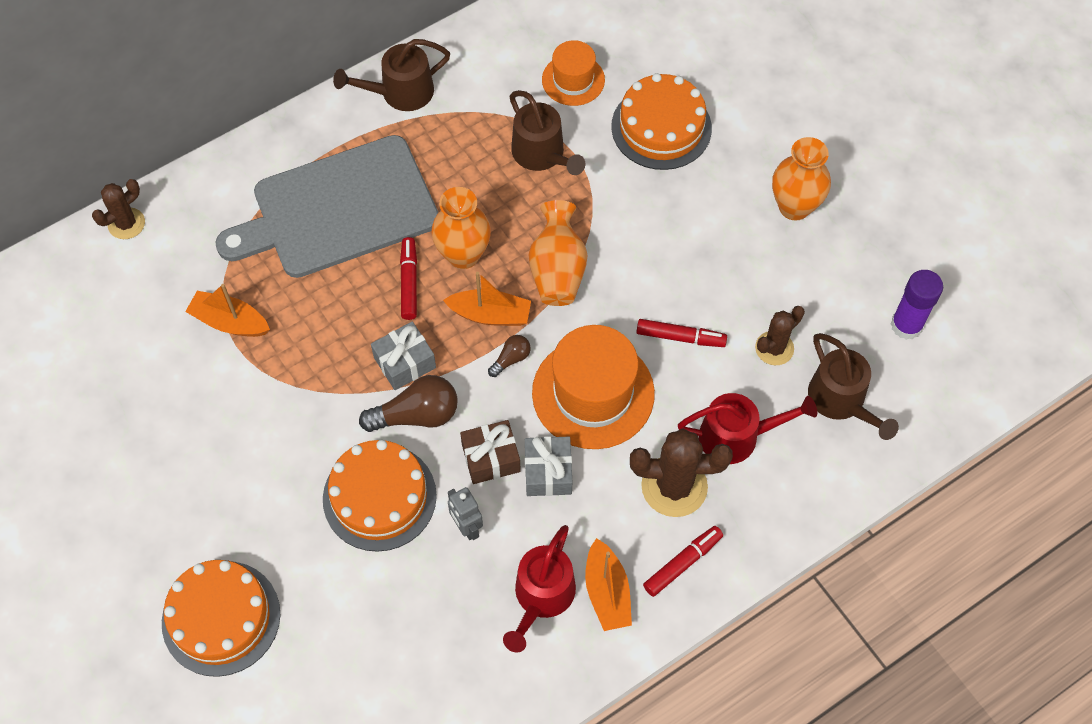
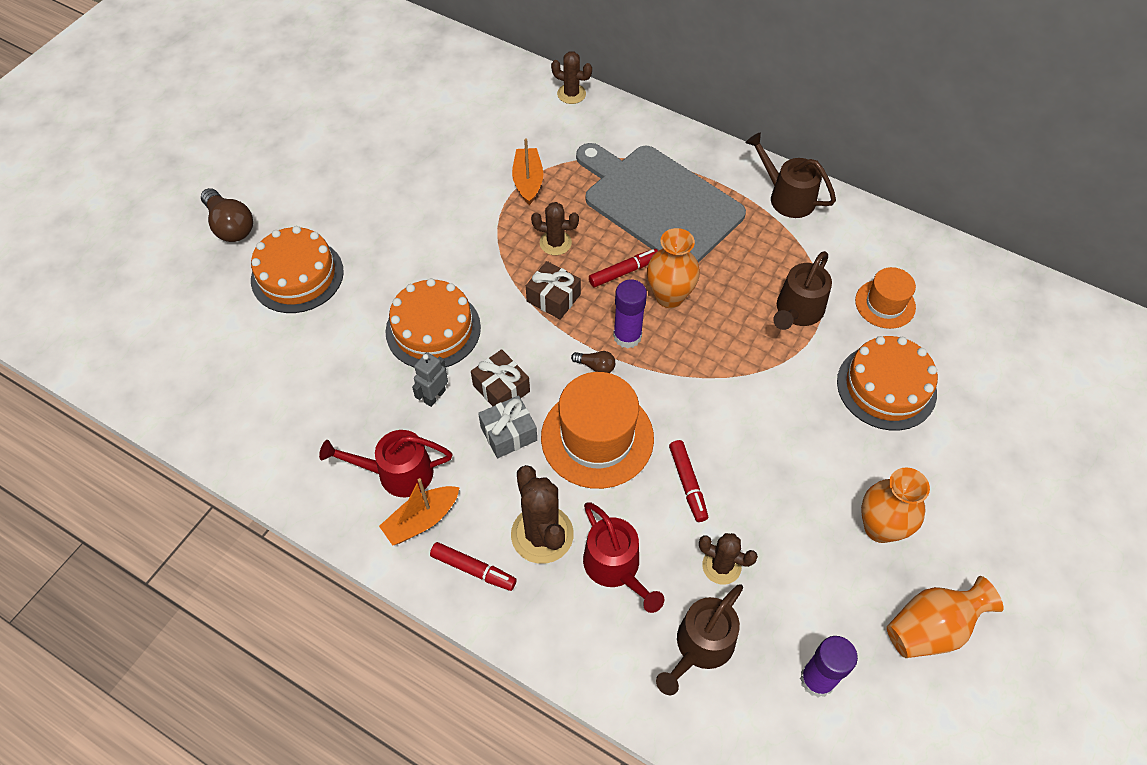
camera: 65 degrees right, 5 degrees down
brown light bulb [359,375,458,432] -> brown light bulb moved to [201,188,253,242]
grey gift [371,321,436,390] -> brown gift [526,261,581,320]
orange boat [443,272,531,326] -> purple glue stick [613,280,647,349]
orange vase [529,200,587,306] -> orange vase moved to [887,576,1003,658]
none -> brown cactus [531,202,579,255]

